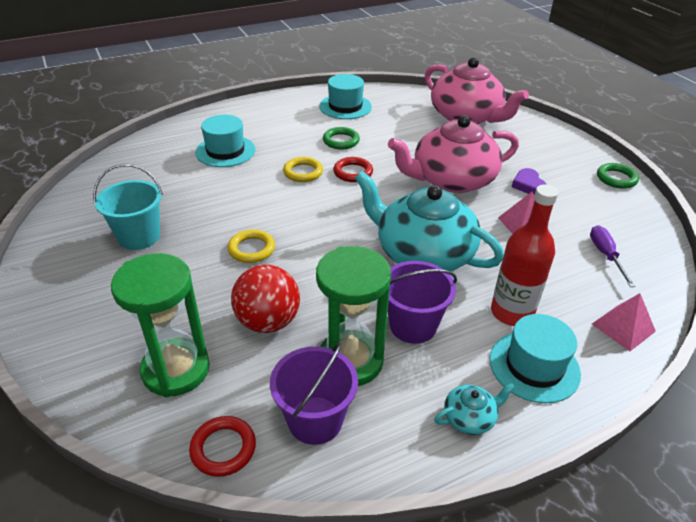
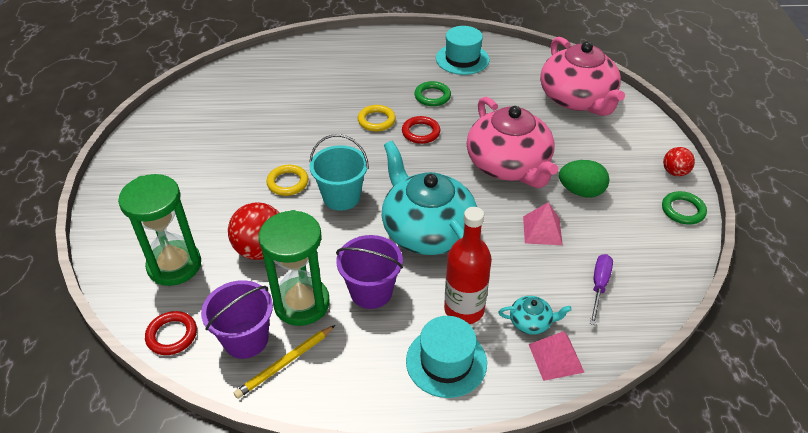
camera: 25 degrees right, 5 degrees up
turquoise bucket [93,164,163,250] -> turquoise bucket moved to [309,134,369,211]
turquoise hat [195,115,255,167] -> none
pink teapot [388,115,519,193] -> pink teapot turned 120 degrees counterclockwise [467,97,558,188]
turquoise teapot [434,383,515,435] -> turquoise teapot moved to [498,296,572,335]
purple heart [512,168,547,195] -> green egg [559,160,609,197]
none -> yellow pencil [234,325,335,399]
none -> red ball [663,147,695,176]

